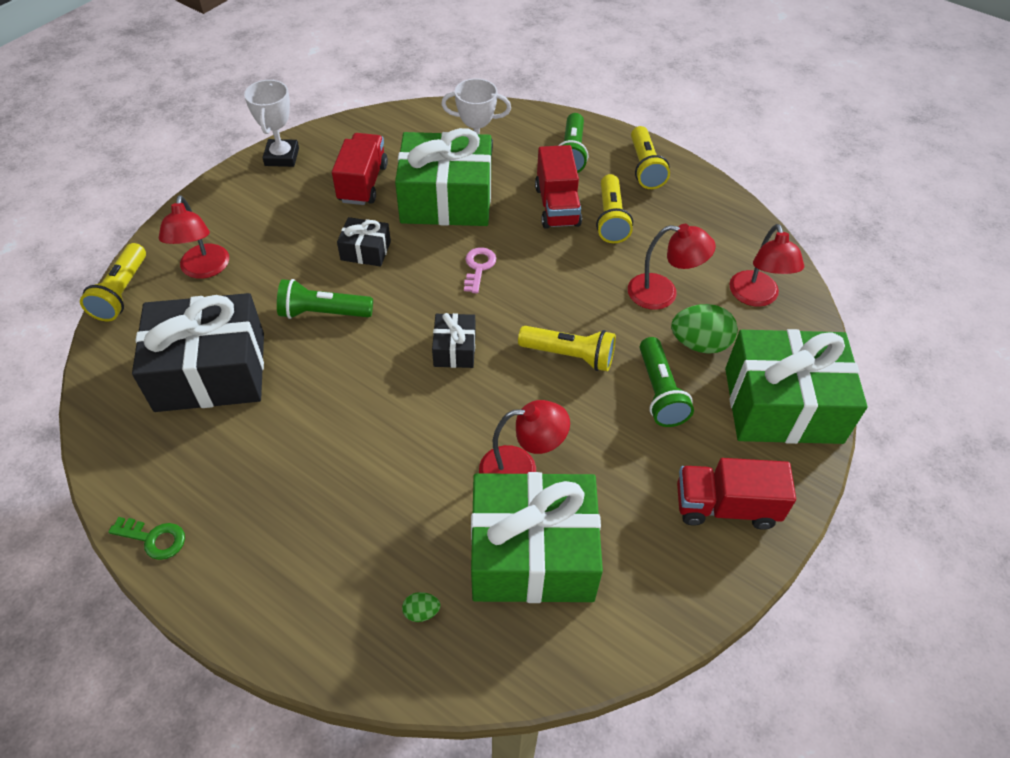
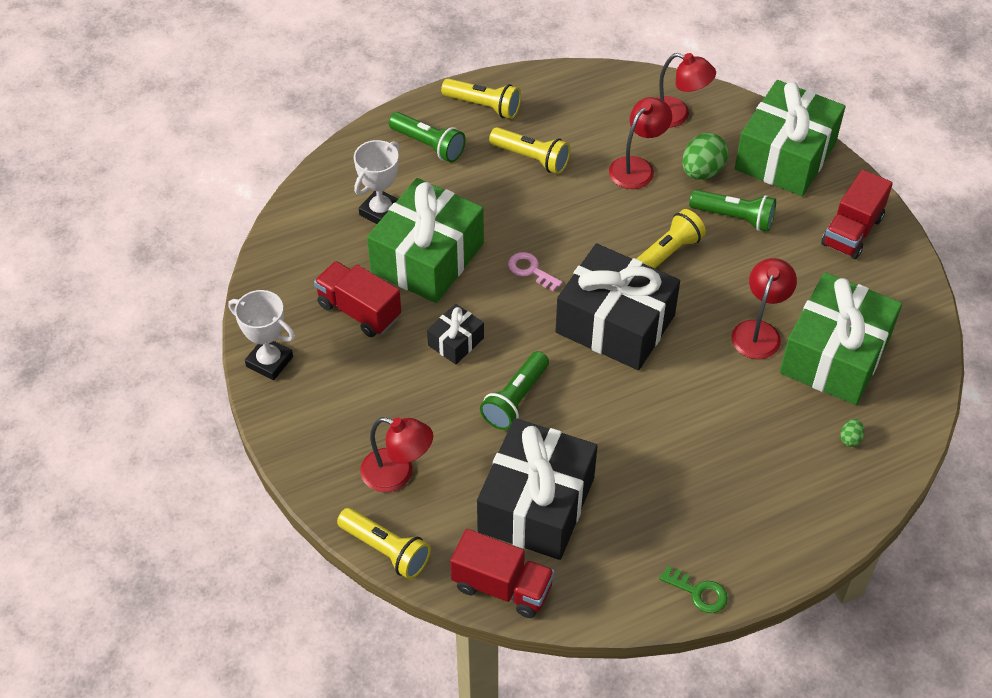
camera: 60 degrees left, 0 degrees up
green key [108,517,185,560] -> green key turned 75 degrees clockwise [659,566,728,613]
black gift [432,313,476,368] -> black gift [555,244,680,370], size x2.18
red truck [535,145,582,229] -> red truck moved to [450,529,555,618]

